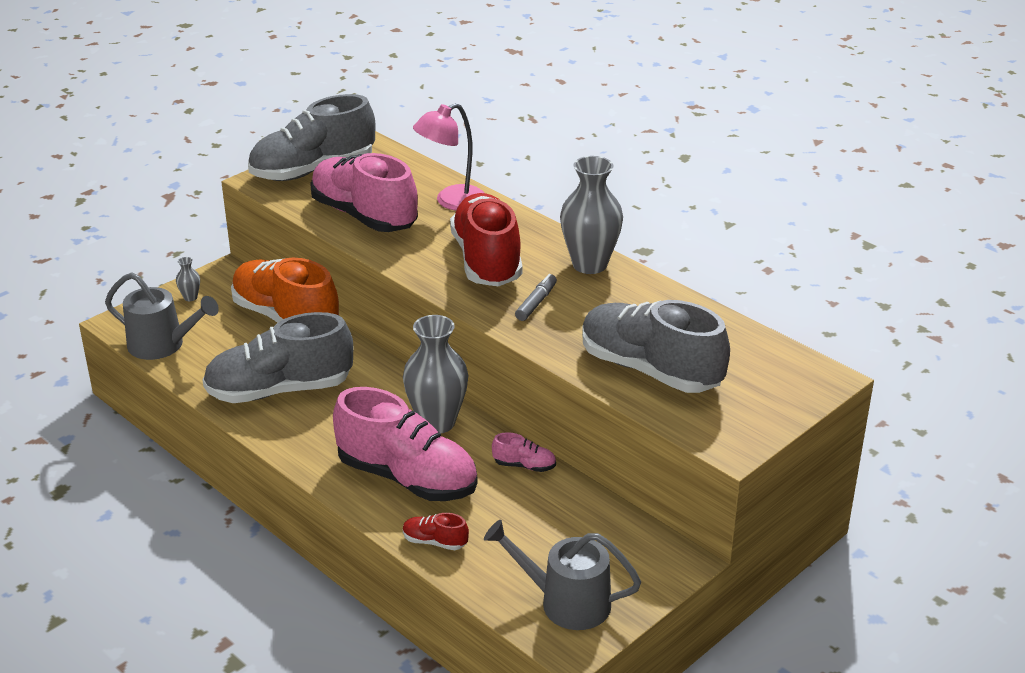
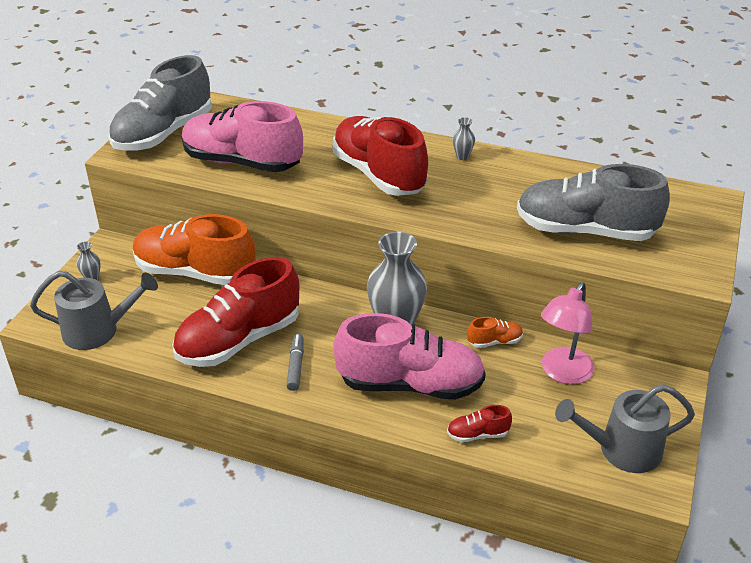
camera: 25 degrees left, 5 degrees up
grey shoe [202,312,353,403] -> red shoe [172,257,299,367]
pink lamp [413,103,484,211] -> pink lamp moved to [541,282,594,384]
pink shoe [492,432,556,472] -> orange shoe [467,317,523,348]
grey marker [515,274,557,321] -> grey marker moved to [286,334,304,391]
grey vase [560,156,623,274] -> grey vase [452,117,475,160], size x0.42

